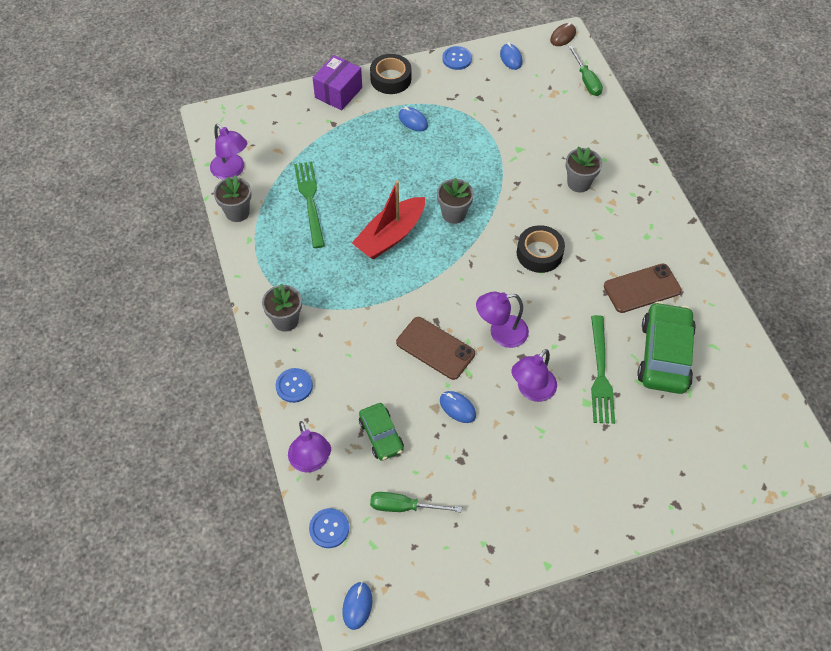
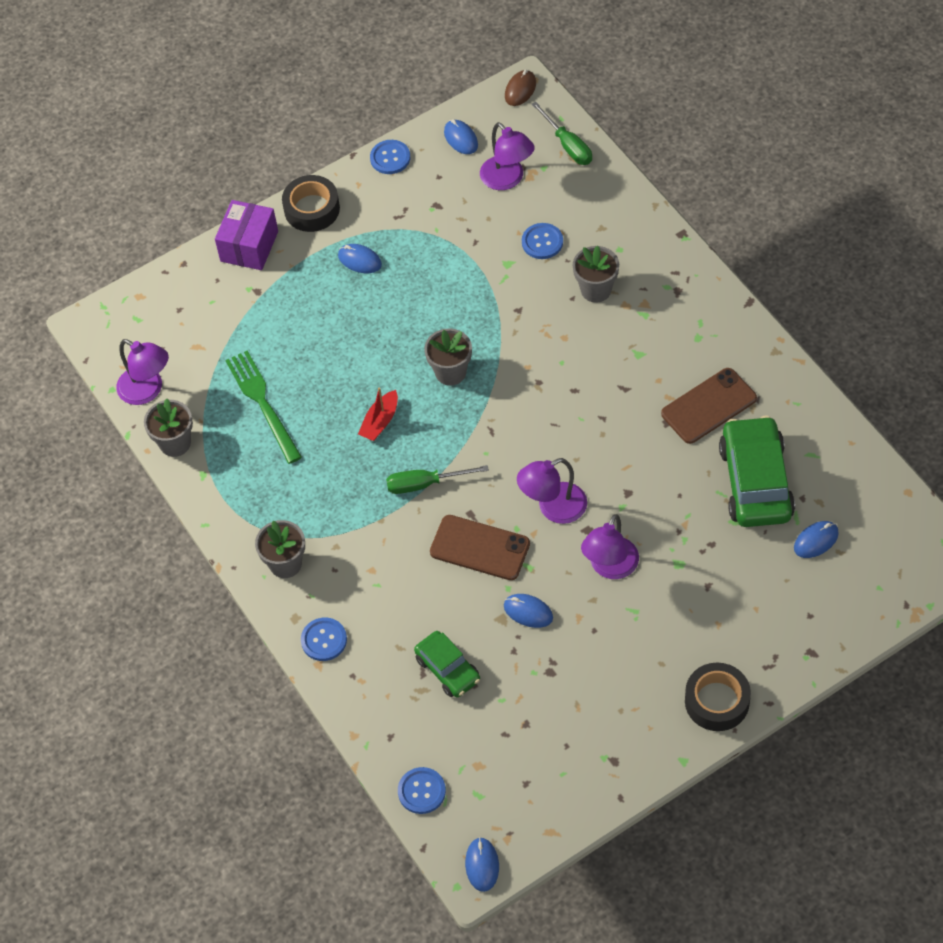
camera: 10 degrees left, 0 degrees up
purple lamp [288,421,331,472] -> purple lamp moved to [480,122,535,190]
red boat [352,180,425,259] -> red boat [358,388,398,441], size x0.53
green screwdriver [370,492,462,512] -> green screwdriver moved to [386,465,489,494]
black tape [517,225,565,273] -> black tape moved to [685,663,751,731]
green fork [591,315,615,424] -> none
none -> blue button [522,223,563,259]
none -> blue mouse [794,521,839,558]

